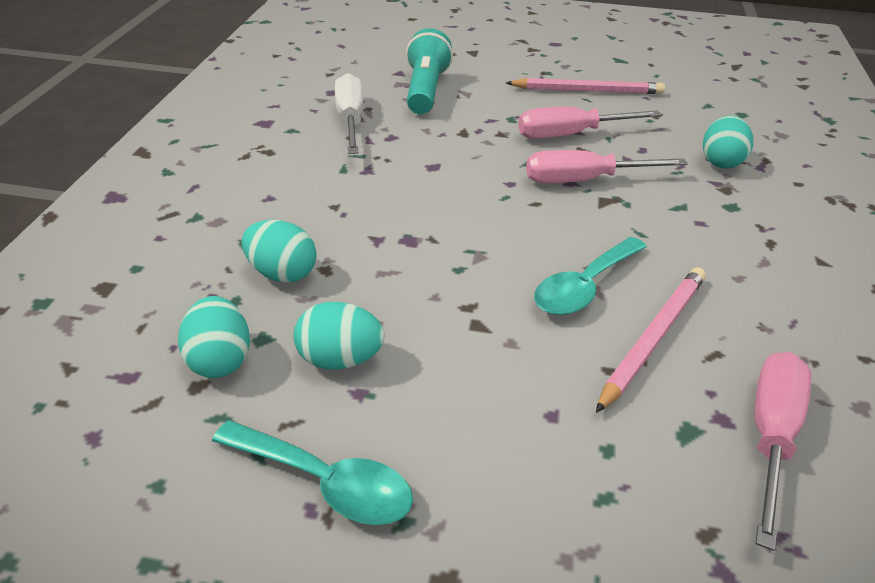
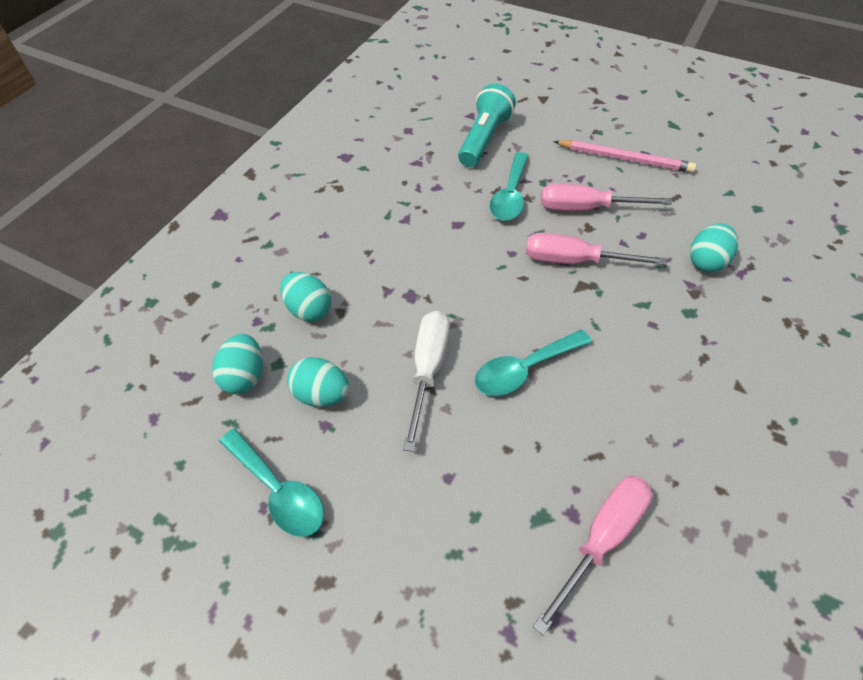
camera: 20 degrees right, 15 degrees up
white screwdriver [335,73,363,154] -> white screwdriver moved to [403,311,450,452]
pink pencil [596,267,706,413] -> none
none -> turquoise spoon [489,152,529,221]

